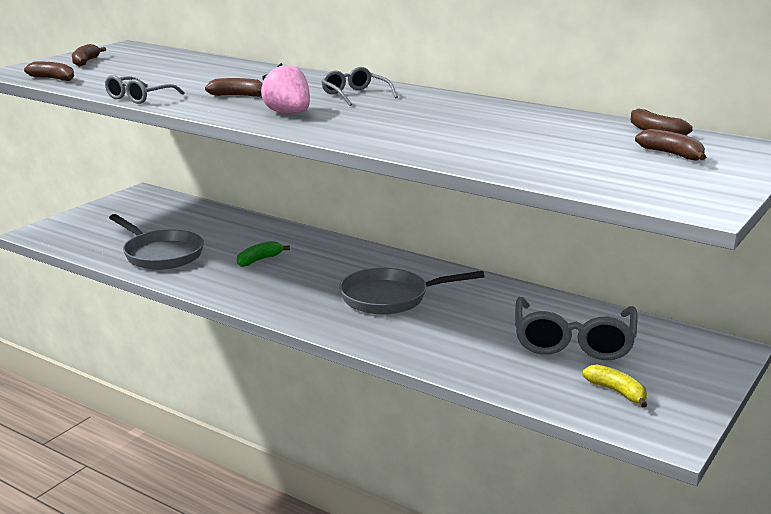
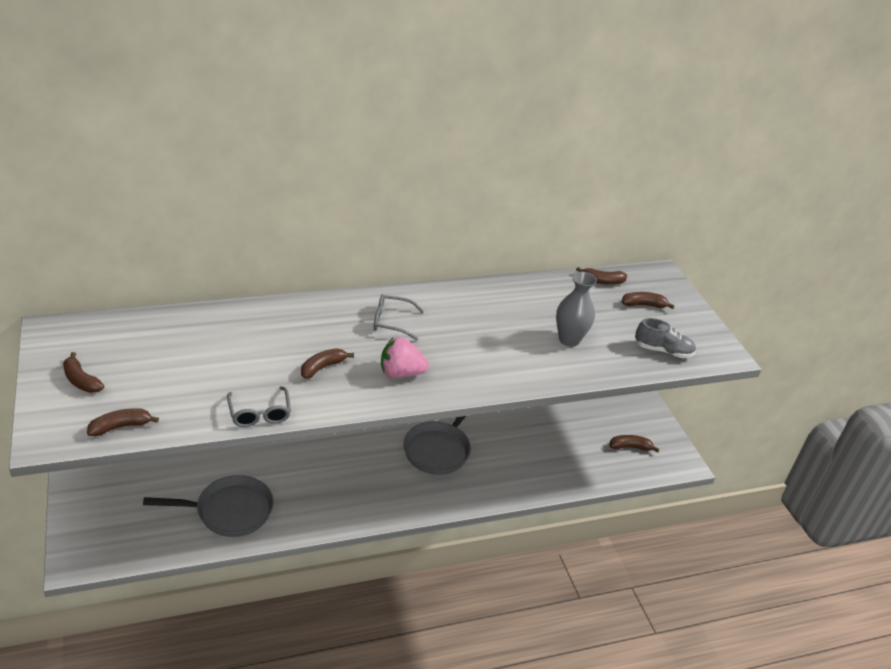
camera: 55 degrees left, 15 degrees up
green banana [237,241,290,267] -> none
grey glasses [515,297,638,360] -> none
yellow banana [582,364,647,408] -> brown banana [609,435,659,453]
none -> grey vase [556,272,597,347]
none -> grey shoe [635,318,696,358]

